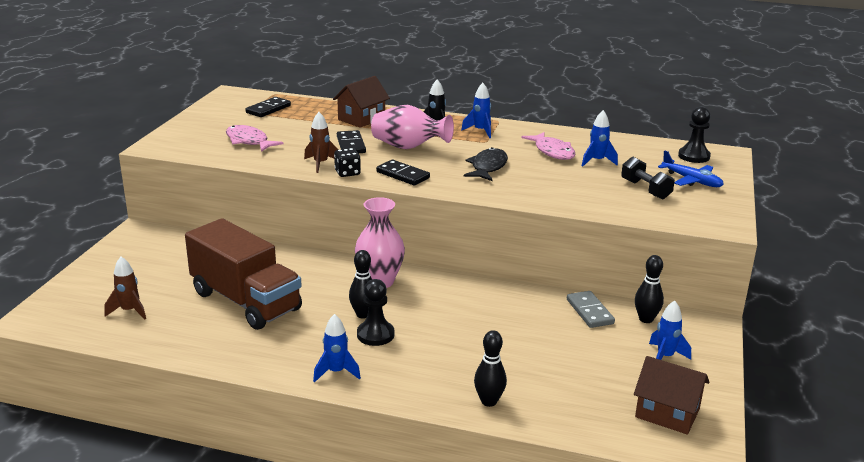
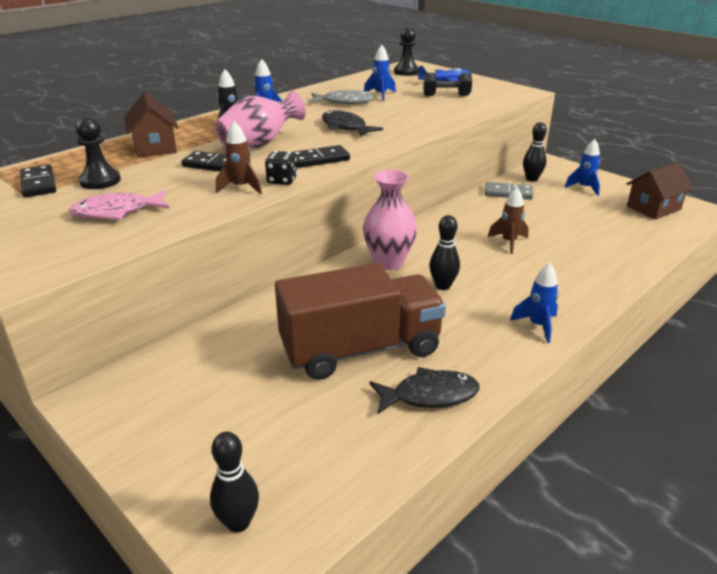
camera: 60 degrees left, 5 degrees up
brown rocket [104,257,146,320] -> brown rocket moved to [488,187,529,254]
black pawn [357,279,394,346] -> black pawn moved to [75,116,121,189]
black bowling pin [474,330,507,407] -> black bowling pin moved to [210,432,259,532]
pink fish [521,132,576,160] -> grey fish [309,90,374,104]
none -> black fish [369,367,479,414]

